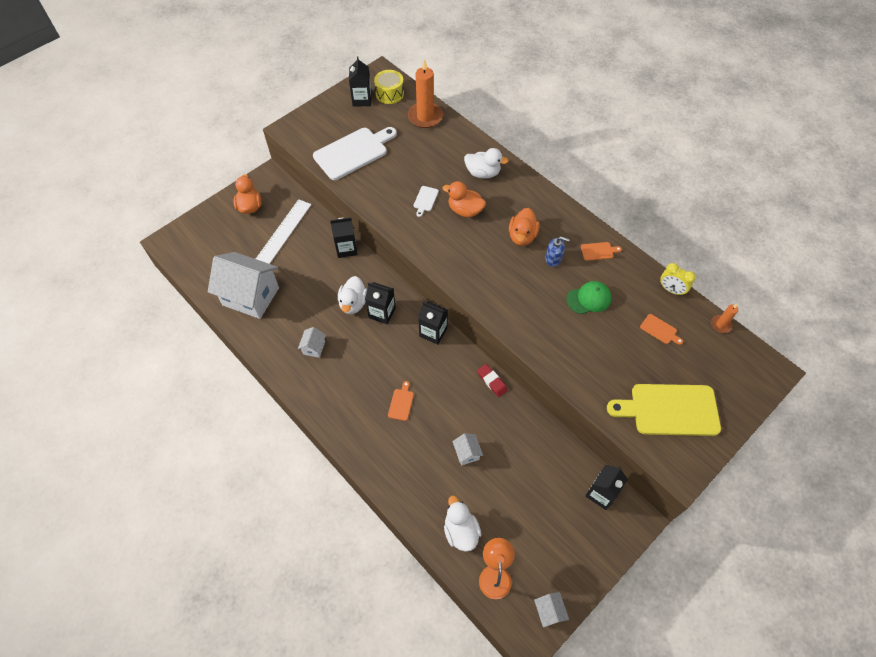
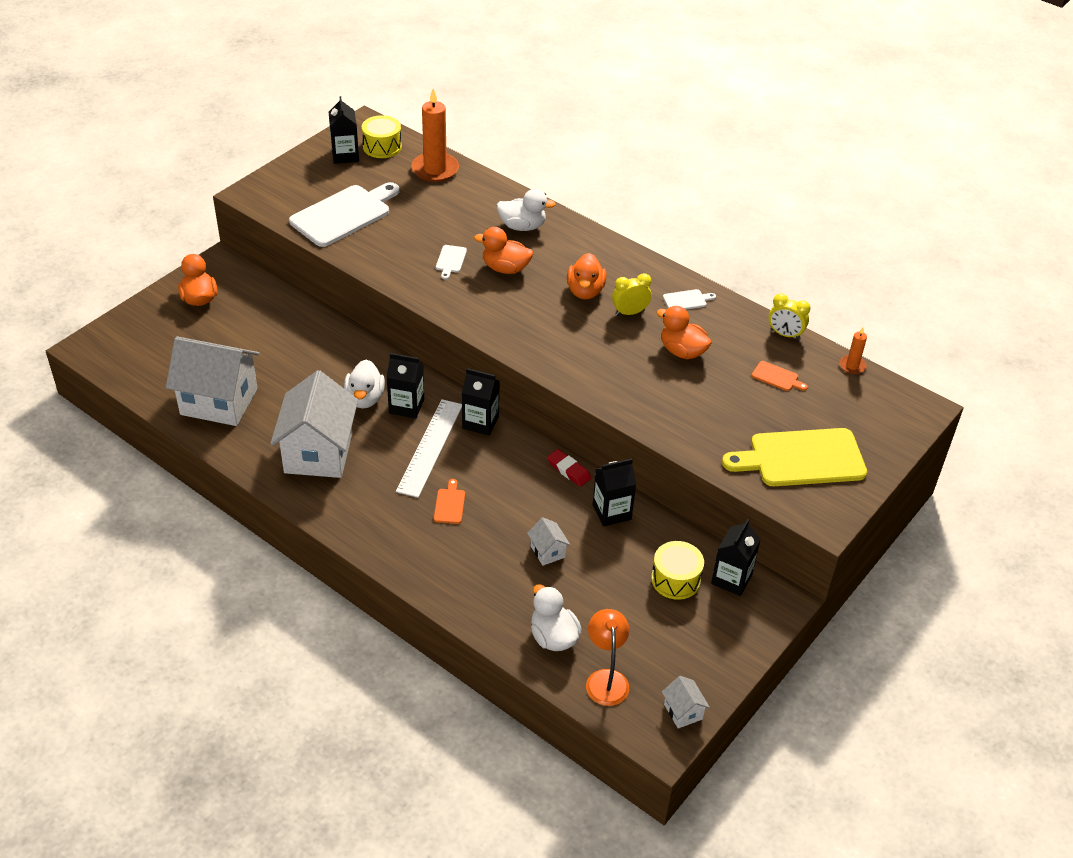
camera: 10 degrees left, 15 degrees down
white ruler [256,199,311,264] -> white ruler moved to [396,399,462,498]
white house [298,327,326,358] -> white house [270,370,358,478], size x2.37
black carton [330,217,358,258] -> black carton moved to [593,458,636,527]
blue soap dispenser [545,237,570,267] -> yellow clock [612,273,652,316]
green cap [566,281,612,314] -> orange duck [656,306,712,359]
orange cutting board [581,242,622,261] -> white cutting board [663,289,716,309]
none -> yellow drum [651,541,704,600]

